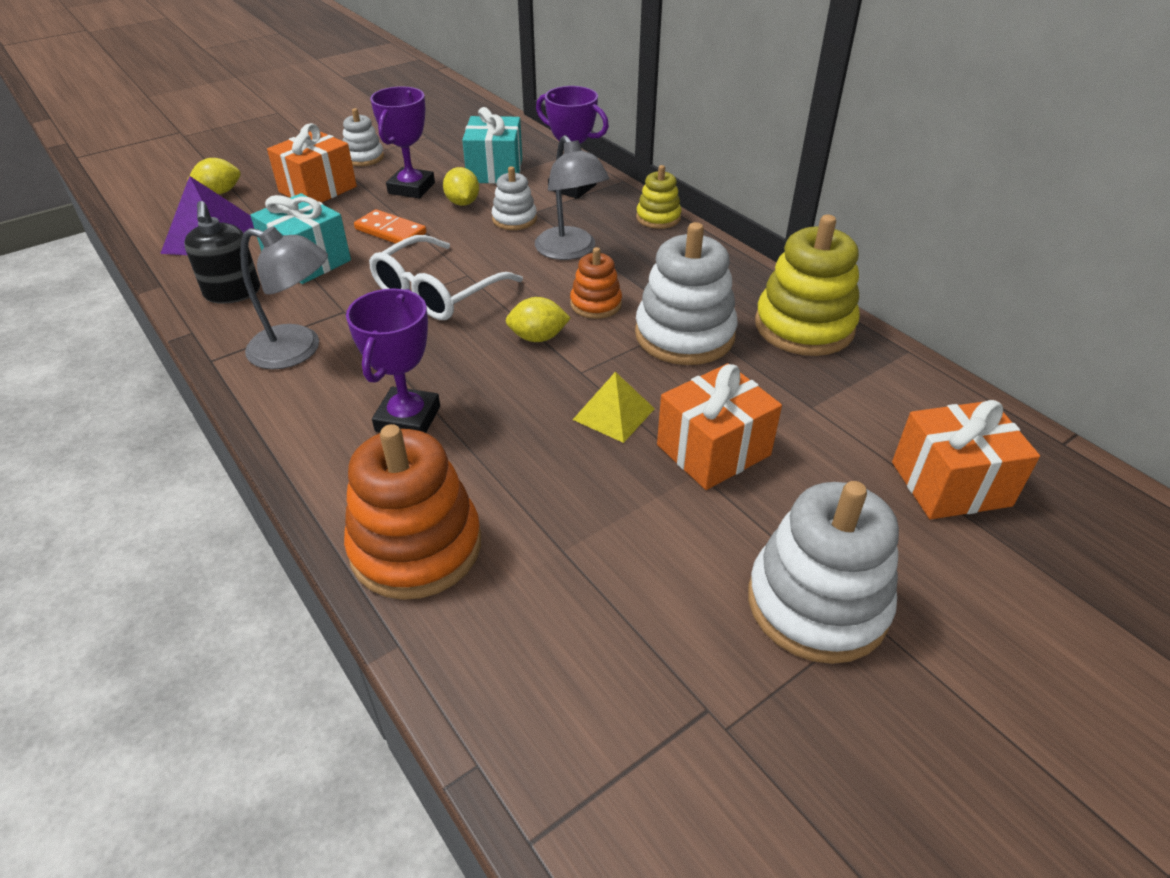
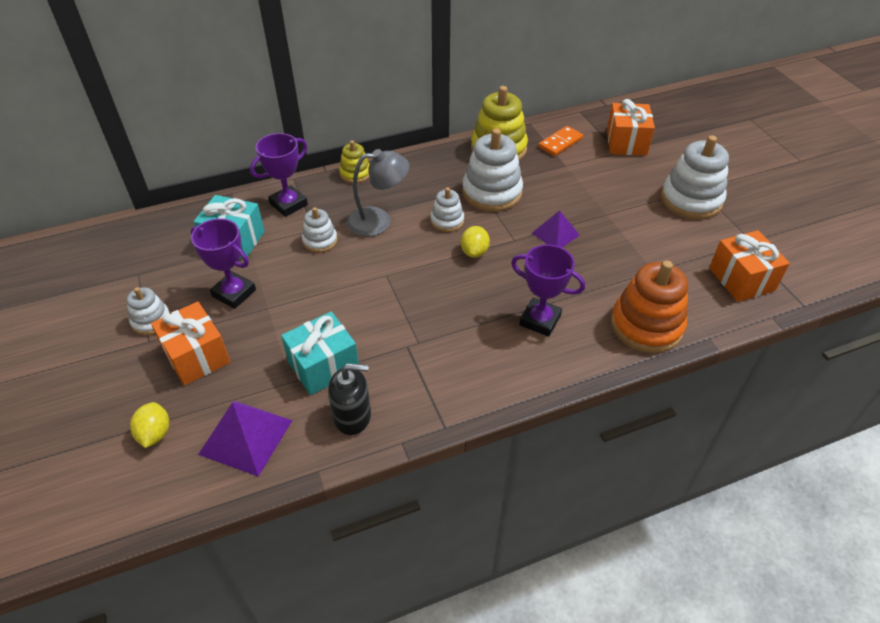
camera: 75 degrees left, 5 degrees up
grey lamp [240,226,328,369] -> none
orange domino [354,209,427,244] -> orange domino moved to [539,126,583,156]
white glasses [369,235,523,320] -> none
yellow lemon [443,167,479,206] -> none
orange stacking toy [570,247,622,319] -> white stacking toy [430,187,464,232]
yellow pyramid [573,372,655,443] -> purple pyramid [532,210,580,248]
orange gift [657,363,782,490] -> orange gift moved to [709,230,790,302]

